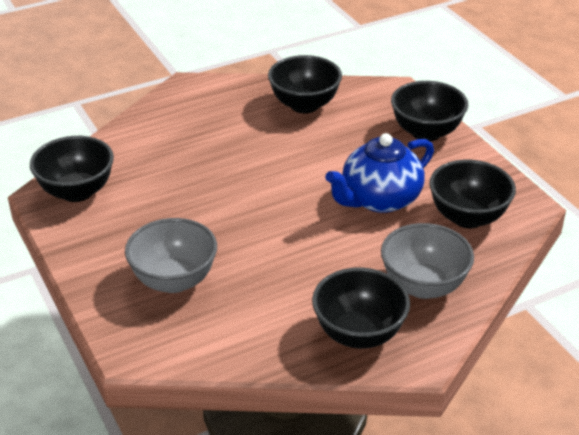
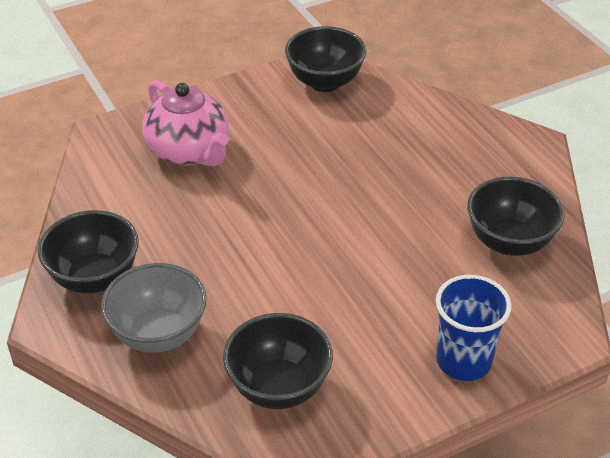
camera: 90 degrees right, 5 degrees up
grey bowl [125,218,217,293] -> pink teapot [142,80,229,166]
blue teapot [325,133,434,213] -> none
black bowl [391,81,468,141] -> blue cup [436,275,511,381]

